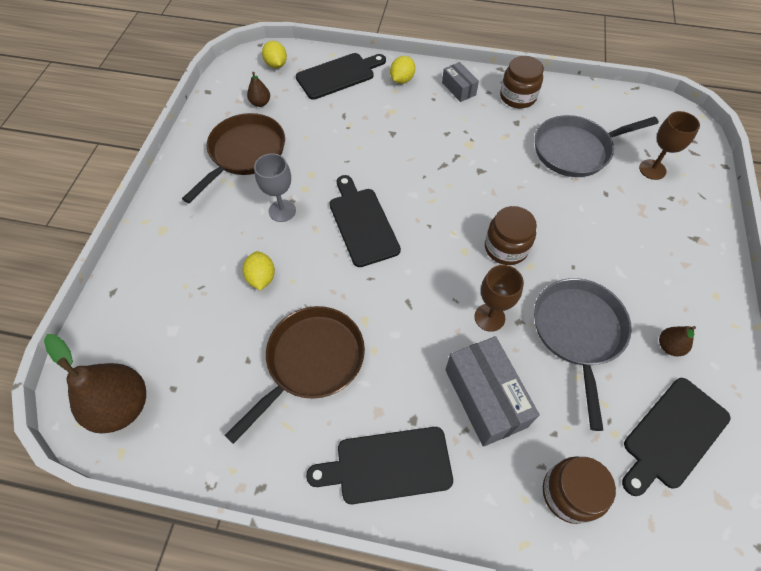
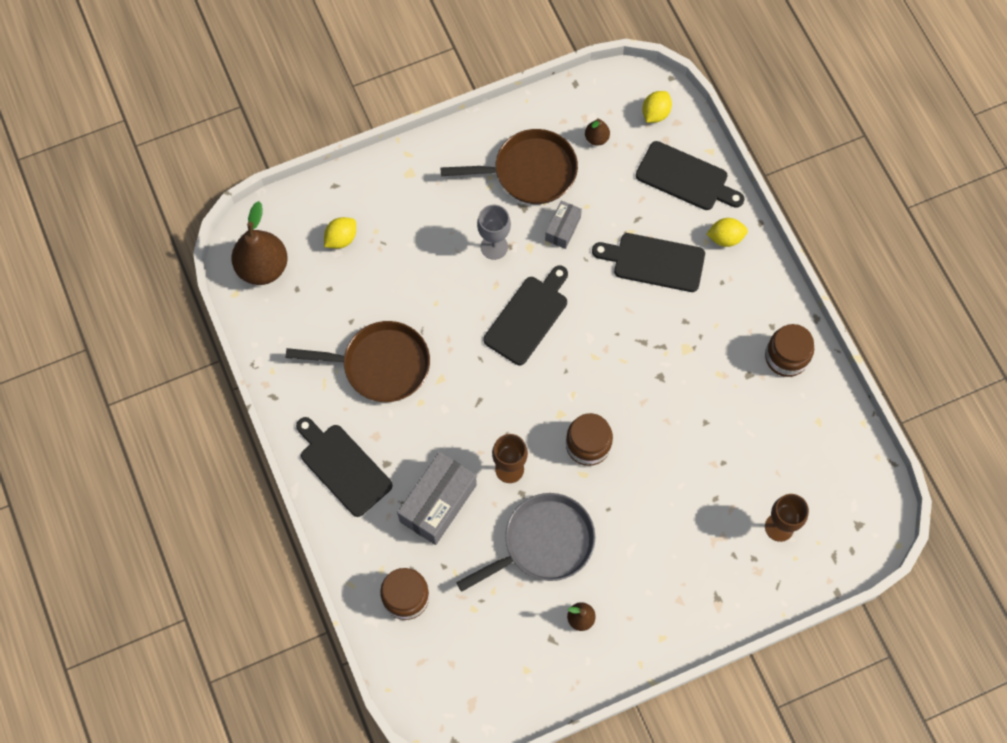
camera: 55 degrees right, 10 degrees up
yellow lemon [242,251,275,290] -> yellow lemon moved to [324,217,356,249]
grey box [442,62,479,102] -> grey box moved to [545,201,582,249]
grey pan [535,115,659,177] -> none
black cutting board [622,378,731,496] -> black cutting board moved to [592,233,705,292]

